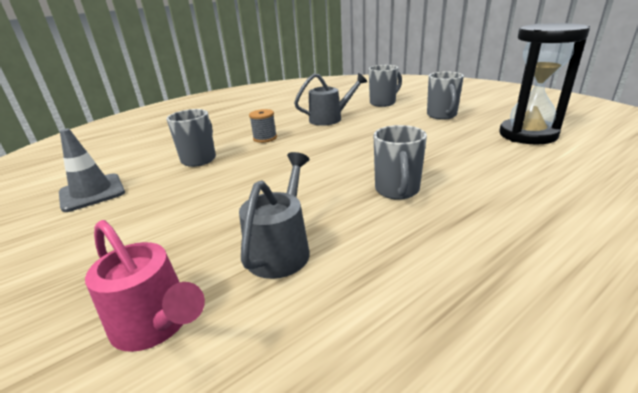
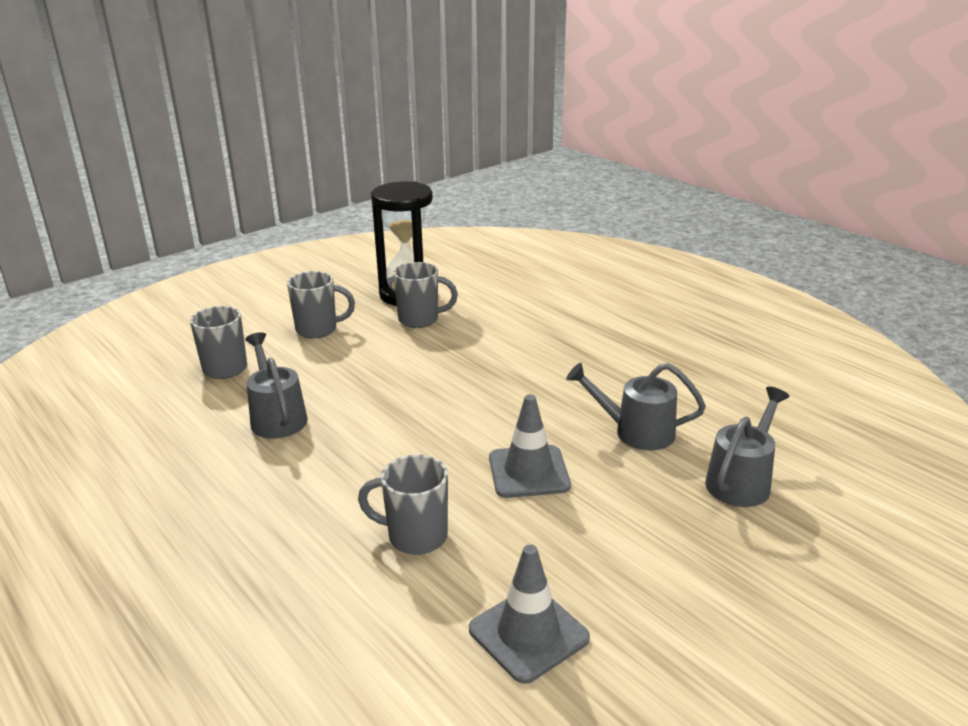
camera: 95 degrees left, 0 degrees up
pink watering can [85,220,205,352] -> grey watering can [705,387,789,507]
grey spool [249,109,277,143] -> none
grey mug [374,125,427,200] -> grey mug moved to [393,262,458,328]
none -> grey traffic cone [489,394,571,498]

